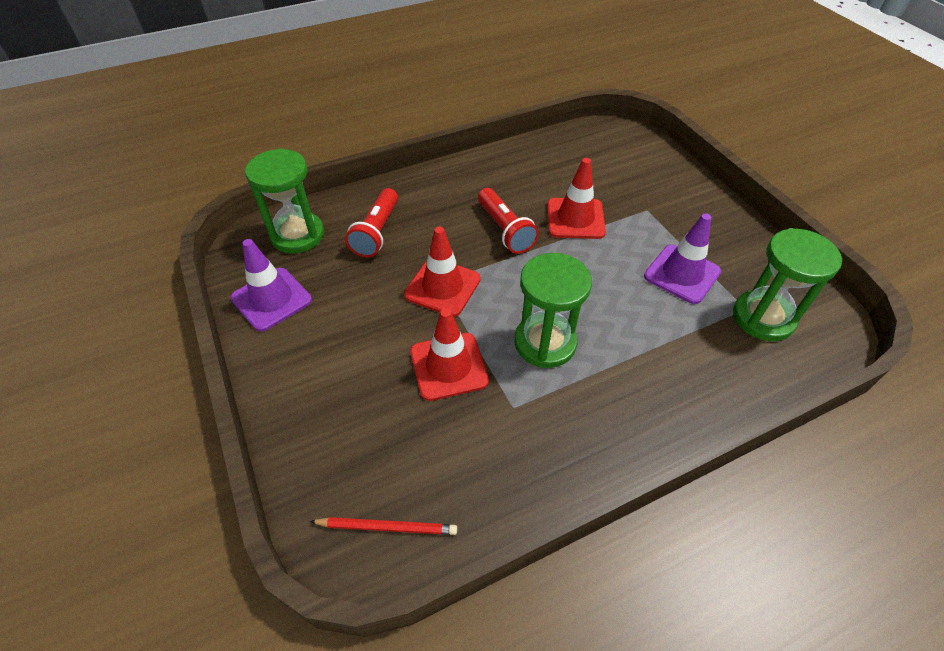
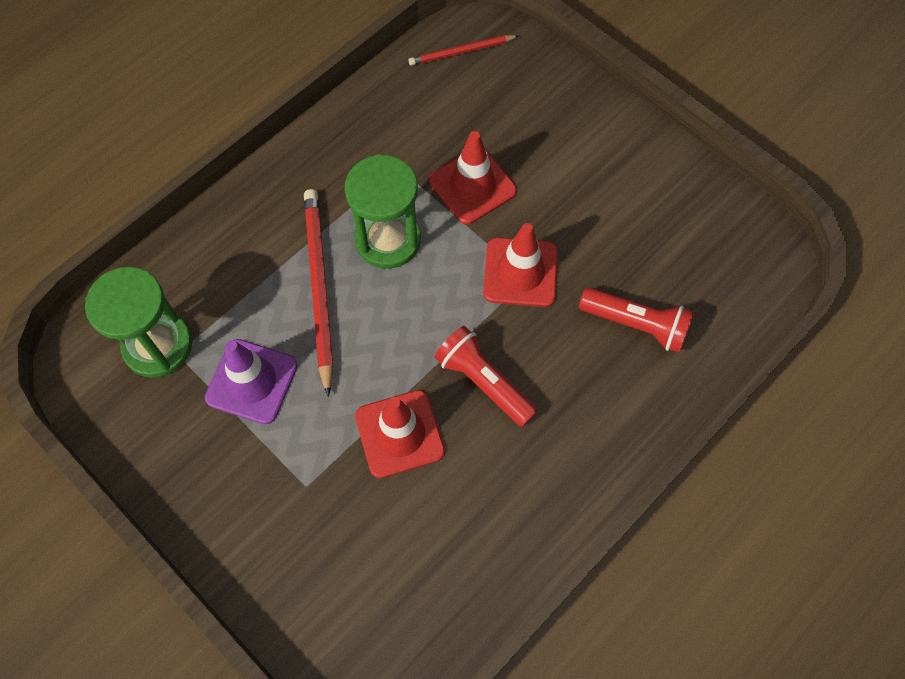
camera: 160 degrees right, 15 degrees up
purple traffic cone [231,239,312,332] -> none
green hourglass [245,148,324,254] -> none
red flashlight [345,188,398,258] -> red flashlight turned 120 degrees clockwise [579,287,694,353]
none -> red pencil [304,189,334,397]

